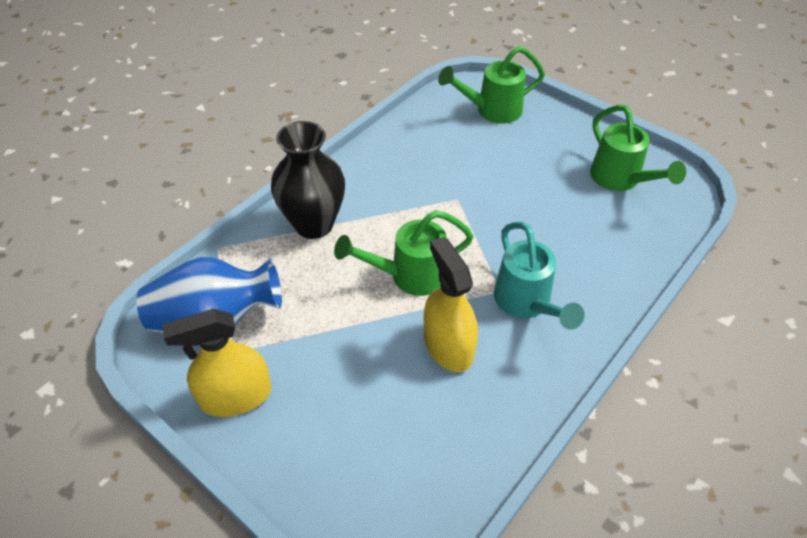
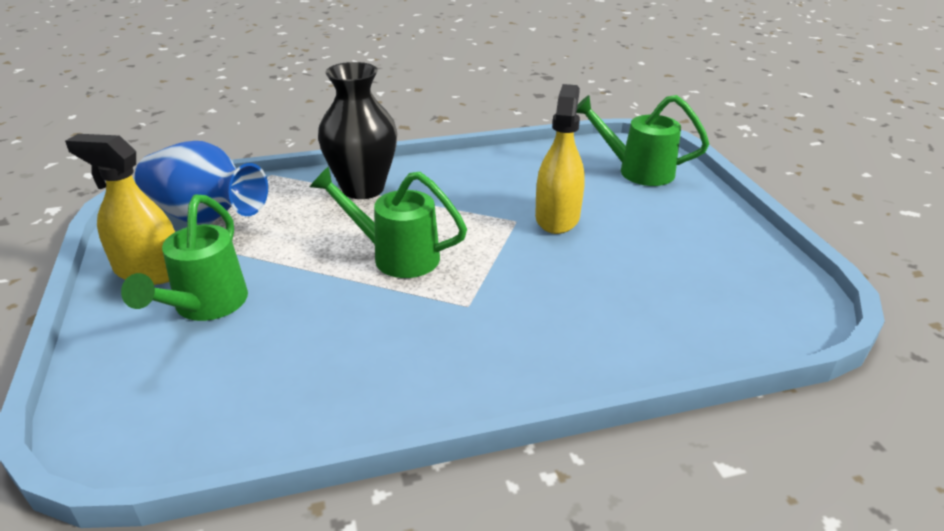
camera: 35 degrees right, 15 degrees down
yellow spray bottle [424,237,478,372] -> yellow spray bottle moved to [535,84,585,234]
turquoise watering can [494,222,584,330] -> none
green watering can [590,105,686,191] -> green watering can moved to [121,194,248,321]

